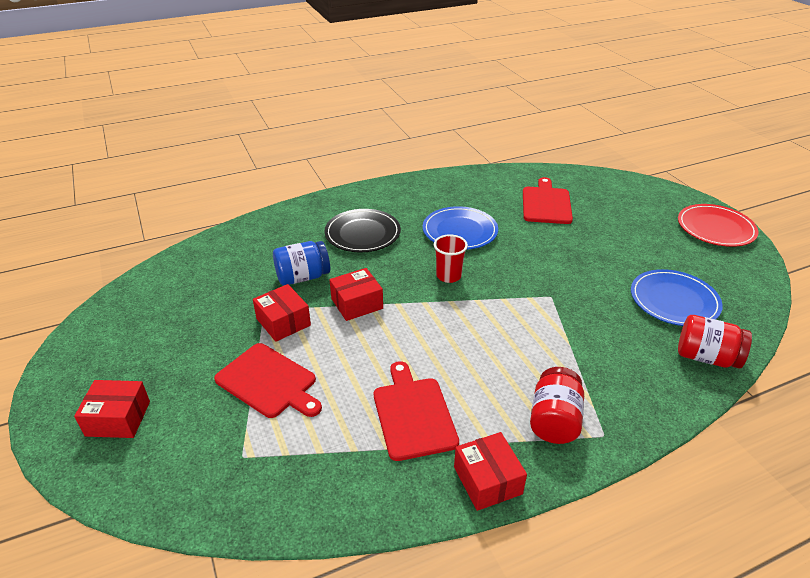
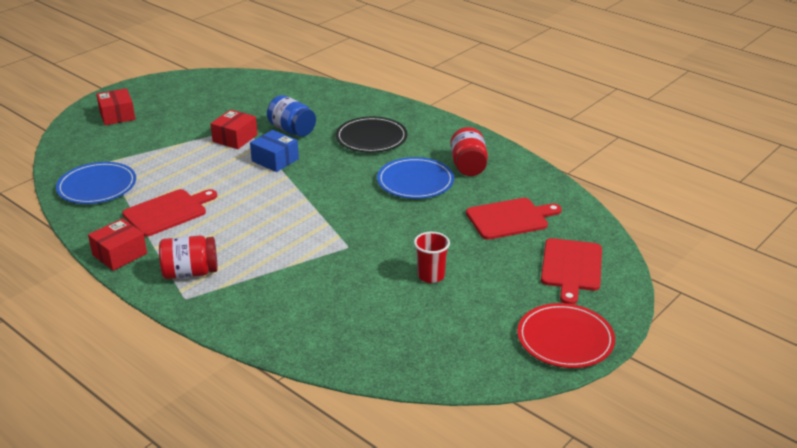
camera: 65 degrees right, 5 degrees down
red cutting board [214,343,322,418] -> red cutting board moved to [541,238,602,304]
red box [330,268,383,321] -> blue box [250,130,299,172]
red cup [434,234,468,283] -> red cup moved to [414,232,450,283]
blue plate [631,269,723,326] -> blue plate moved to [56,162,136,204]
red jar [678,315,752,368] -> red jar moved to [450,127,488,176]

